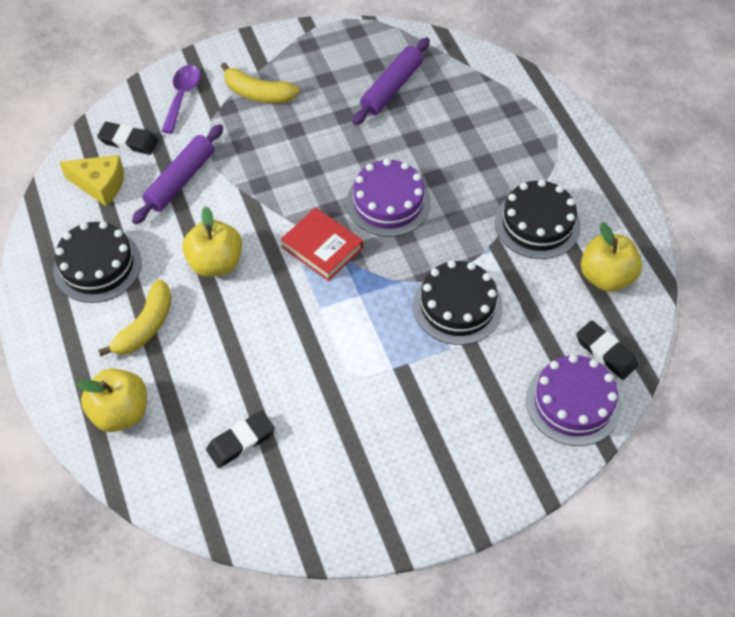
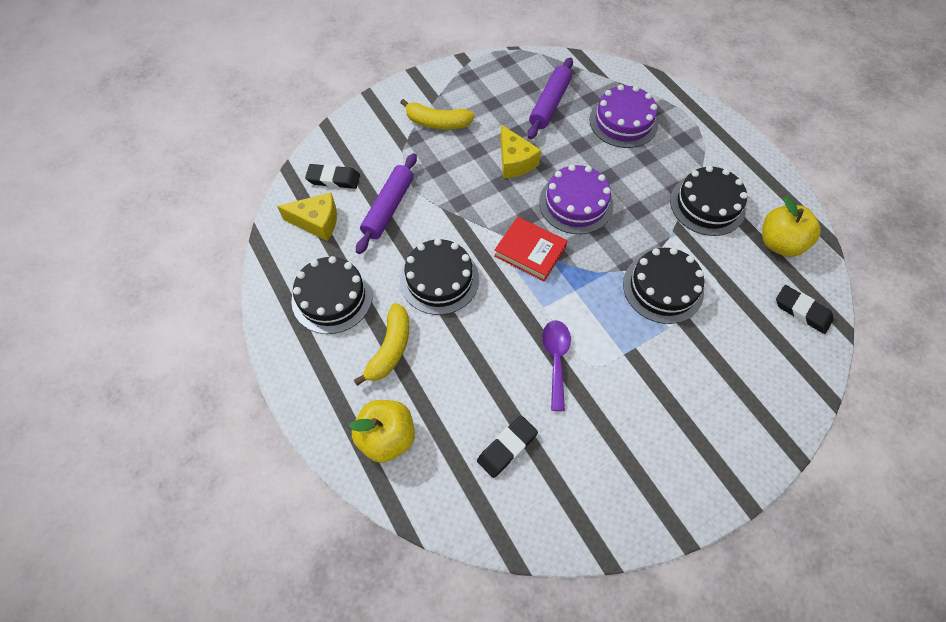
camera: 10 degrees left, 5 degrees up
purple spoon [162,65,201,134] -> purple spoon moved to [542,320,571,411]
yellow apple [182,206,242,277] -> black cake [400,238,479,315]
purple cake [526,354,621,446] -> purple cake moved to [589,84,658,148]
none -> yellow cheese [500,125,541,178]

